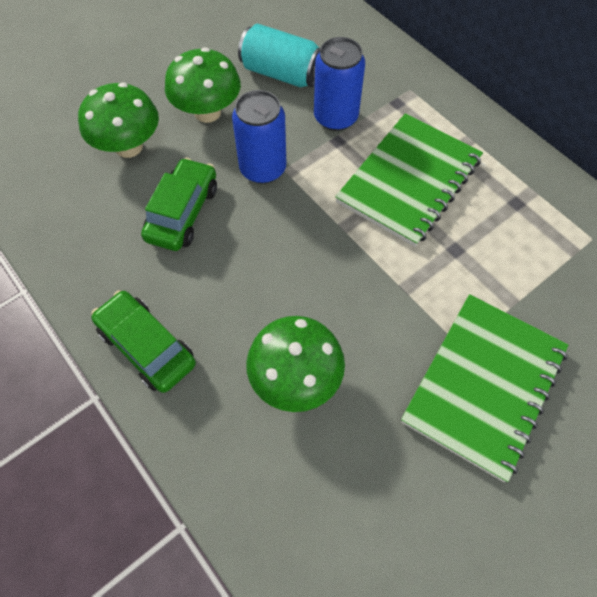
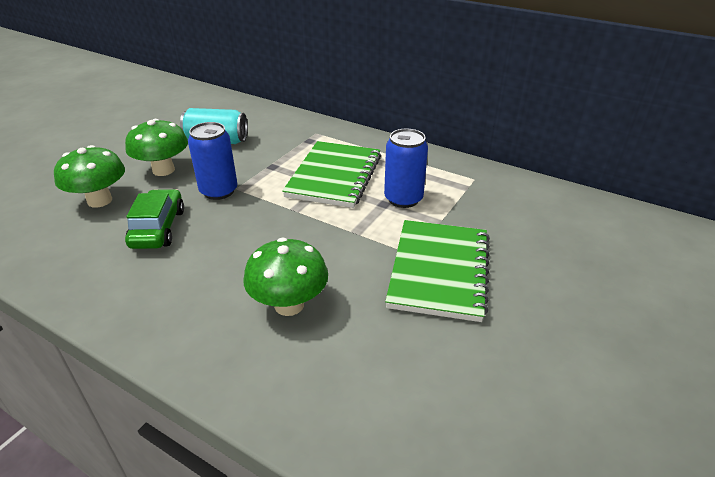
camera: 20 degrees left, 25 degrees down
green car [91,290,196,393] -> none
blue can [314,37,365,131] -> blue can moved to [384,129,428,208]

